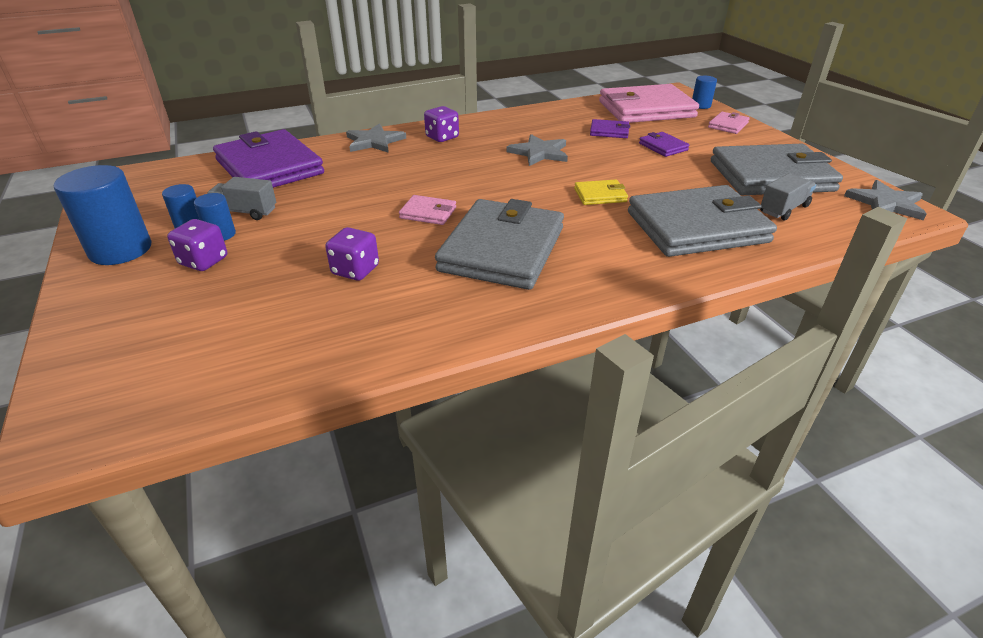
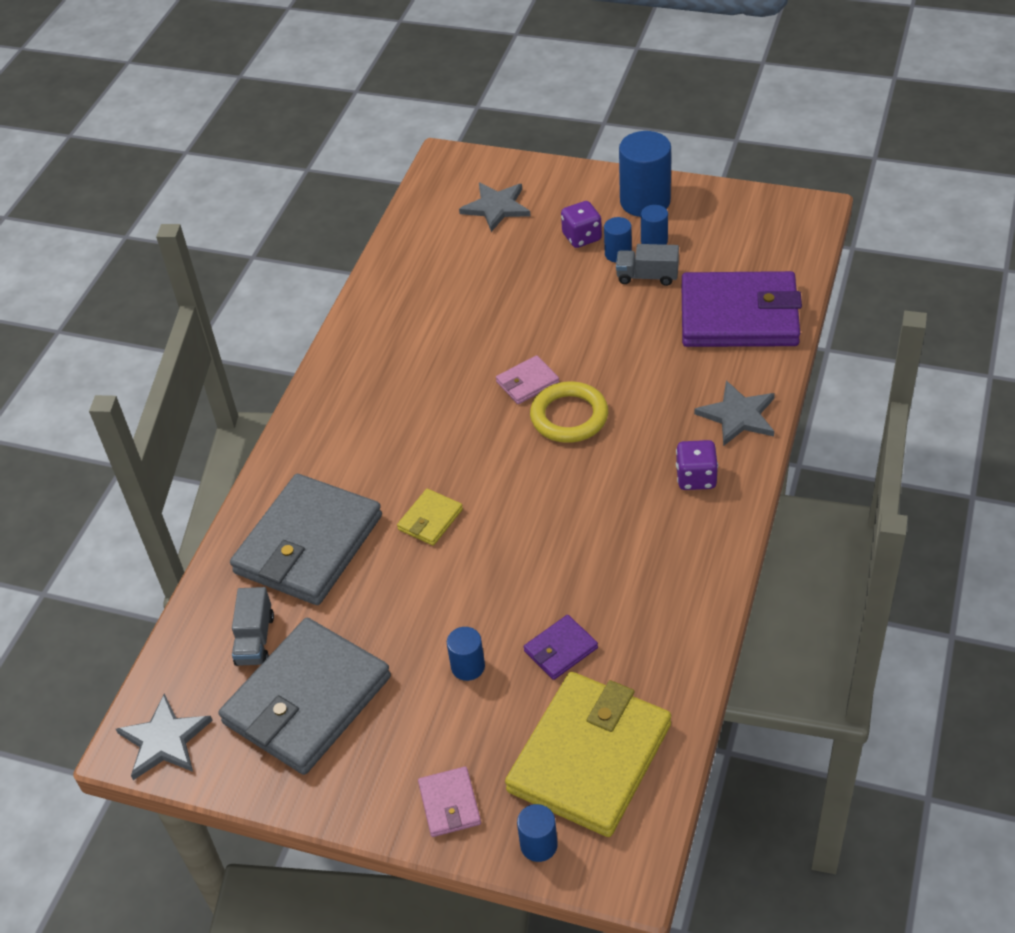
camera: 135 degrees right, 10 degrees up
grey truck [207,177,276,220] -> grey truck turned 135 degrees counterclockwise [616,244,679,286]
purple dice [325,227,379,281] -> none
grey wallet [435,199,564,290] -> none
grey star [507,134,568,166] -> grey star moved to [459,183,531,232]
pink wallet [599,84,699,123] -> yellow wallet [505,672,671,837]
purple wallet [639,132,690,157] -> blue cylinder [447,627,485,681]
none -> yellow ring [530,381,608,443]

